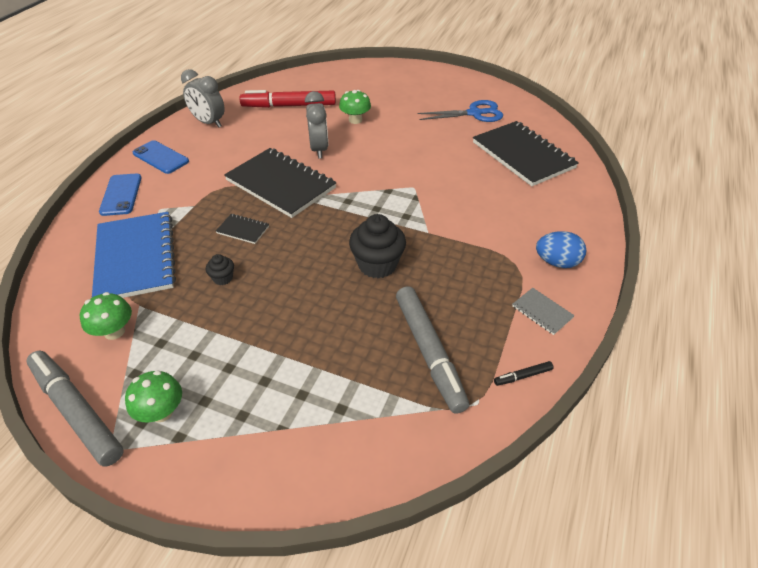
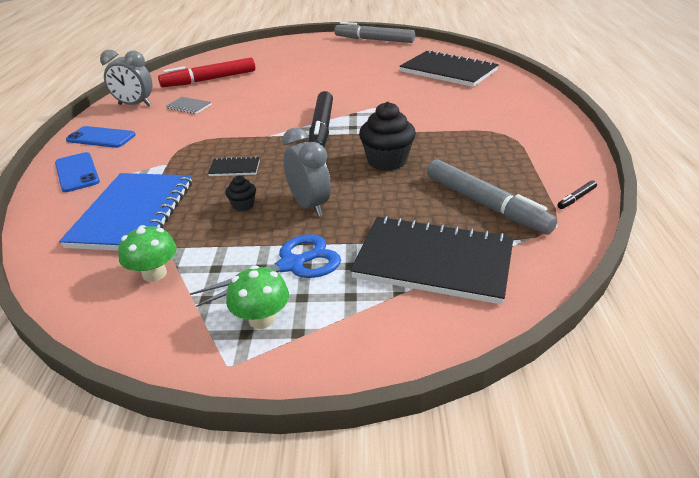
camera: 20 degrees left, 10 degrees down
grey marker [27,351,124,466] -> grey marker moved to [334,22,415,43]
blue notebook [92,212,176,298] -> blue notebook turned 45 degrees clockwise [59,173,192,251]
black notebook [224,148,337,218] -> black notebook moved to [350,216,514,305]
grey clock [305,91,328,159] -> grey clock moved to [282,127,331,216]
green mushroom [339,90,371,124] -> none
blue scissors [417,100,503,122] -> blue scissors moved to [190,234,341,307]
grey notebook [512,288,575,335] -> grey notebook moved to [166,97,212,114]
blue egg [536,231,586,268] -> none
none -> black marker [309,91,333,148]

